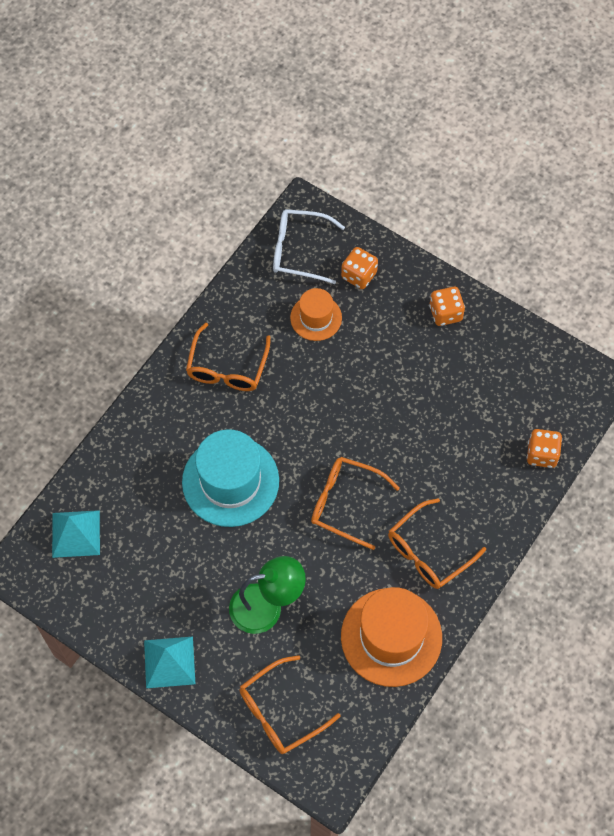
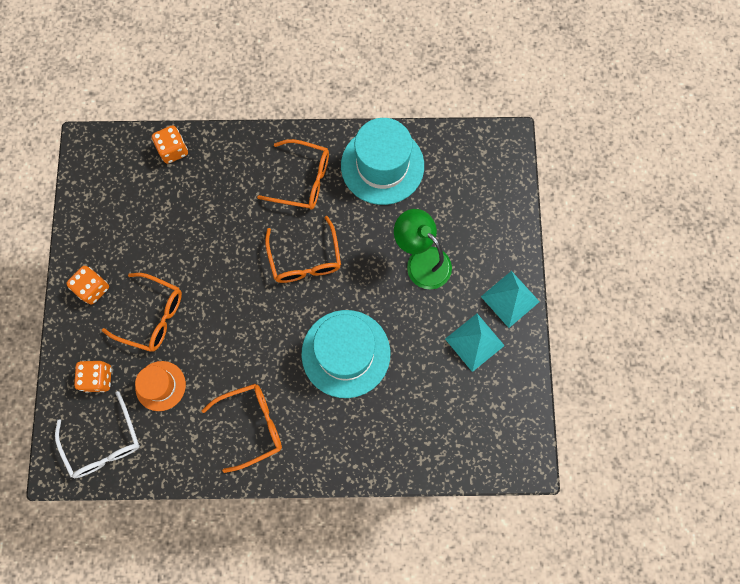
camera: 125 degrees left, 10 degrees up
turquoise pyramid [52,510,100,558] -> turquoise pyramid moved to [445,314,505,372]
orange glasses [239,655,341,754] -> orange glasses moved to [102,273,182,351]
orange hat [341,587,442,687] -> turquoise hat [341,118,424,205]

